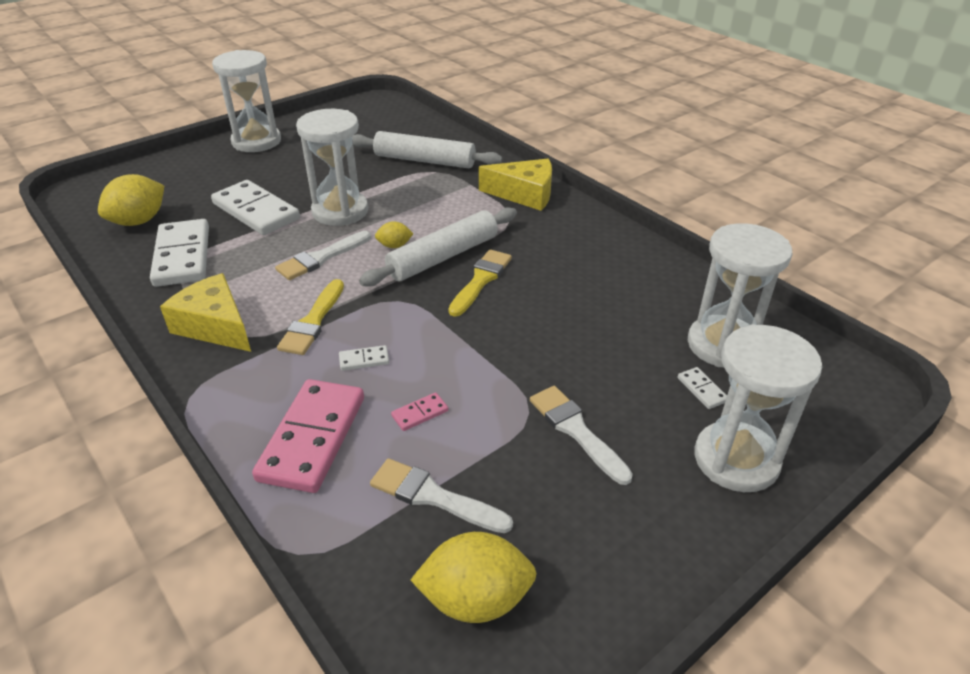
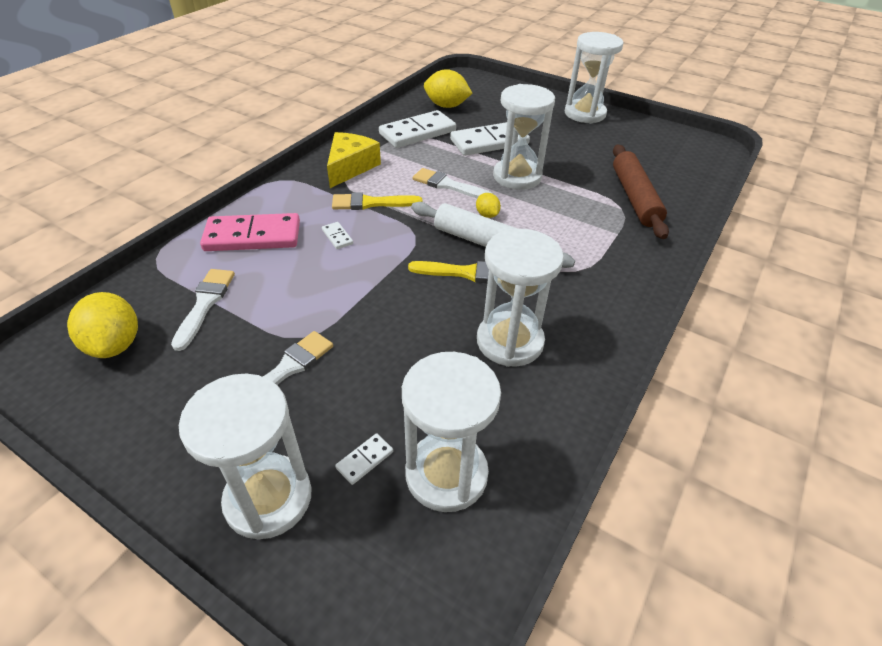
camera: 70 degrees right, 5 degrees up
white domino [211,180,300,235] -> white domino turned 45 degrees clockwise [450,122,530,156]
white rolling pin [352,131,502,168] -> brown rolling pin [613,145,669,239]
pink domino [391,392,448,431] -> none
yellow cheese [479,159,552,211] -> none
none -> white hourglass [477,229,564,367]

